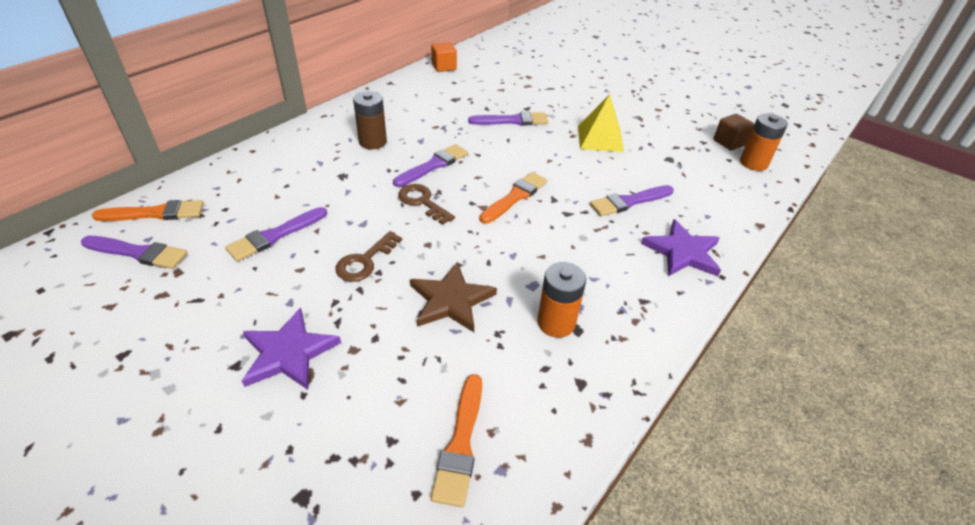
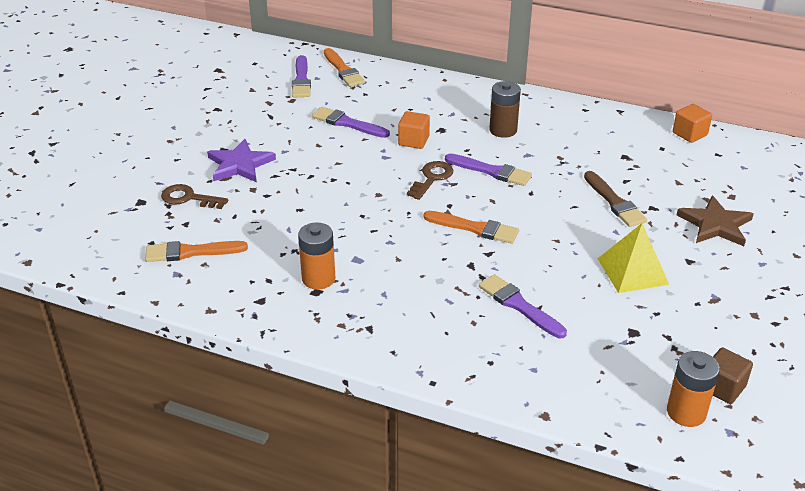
camera: 75 degrees right, 5 degrees down
brown key [335,231,402,282] -> brown key moved to [161,184,228,209]
brown star [410,262,497,332] -> brown star moved to [677,195,753,246]
purple brush [468,111,548,126] -> brown brush [584,171,647,227]
purple star [641,219,721,276] -> none
none -> orange cube [398,111,430,149]

